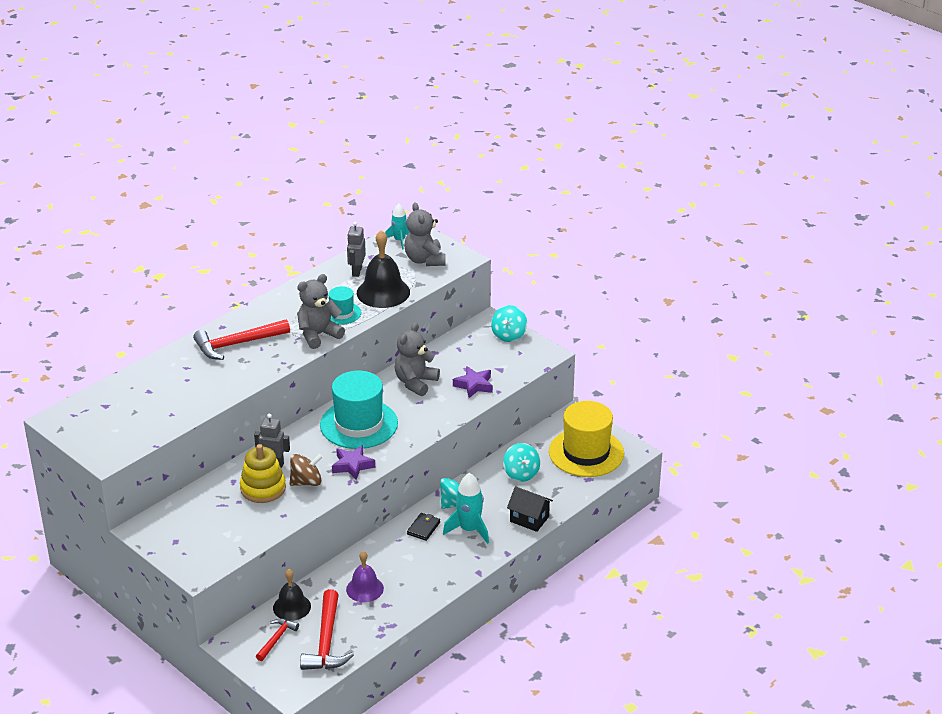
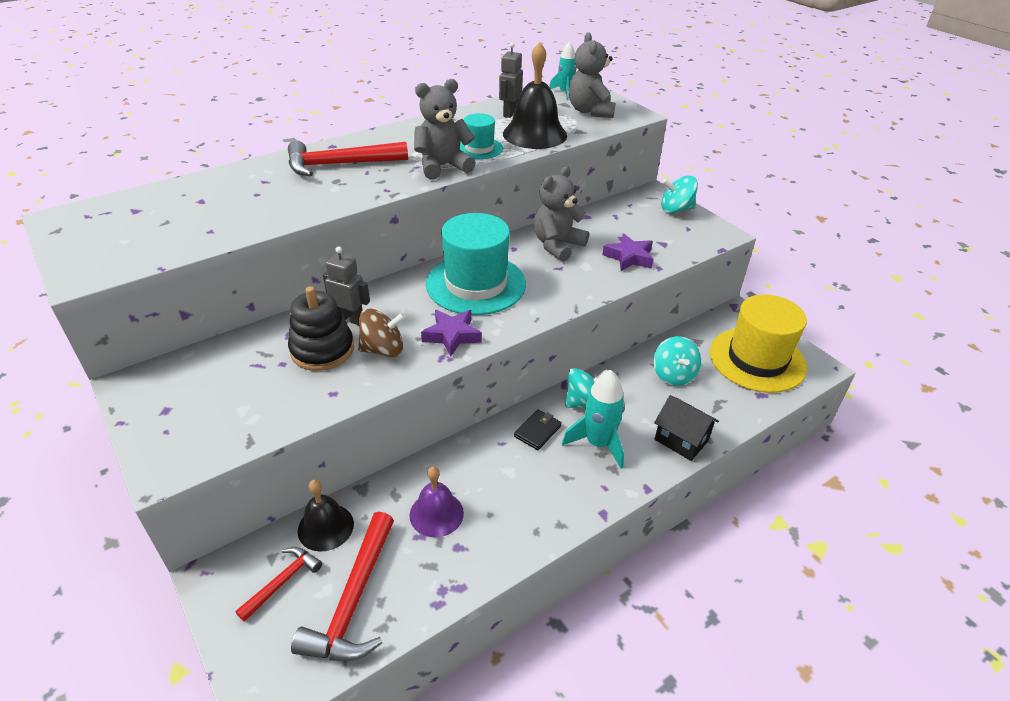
camera: 10 degrees right, 5 degrees up
yellow stacking toy [240,444,286,503] -> black stacking toy [288,286,354,371]
turquoise spinning top [491,305,527,342] -> turquoise spinning top turned 60 degrees clockwise [661,175,698,213]

